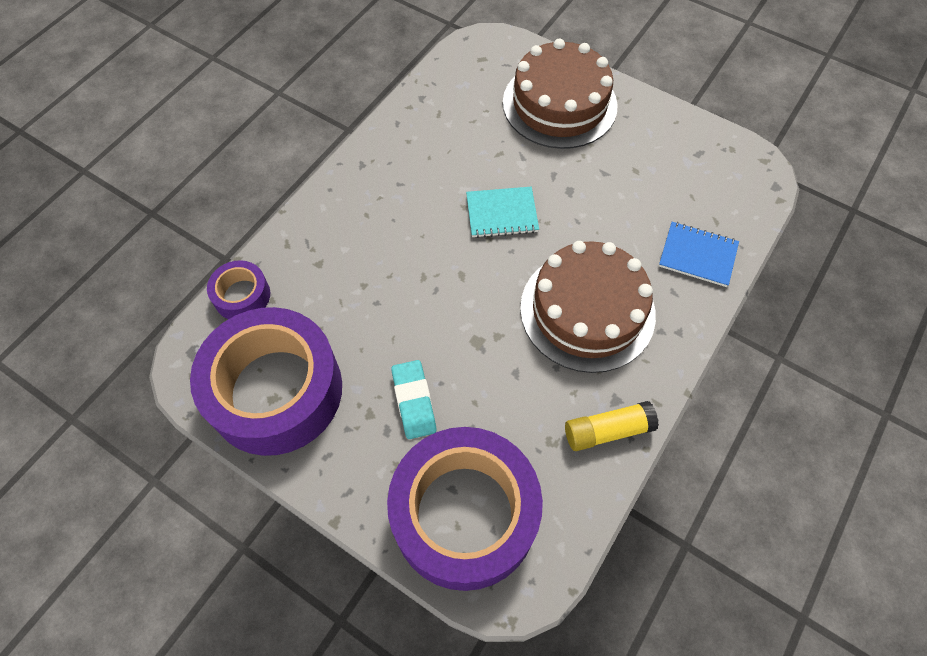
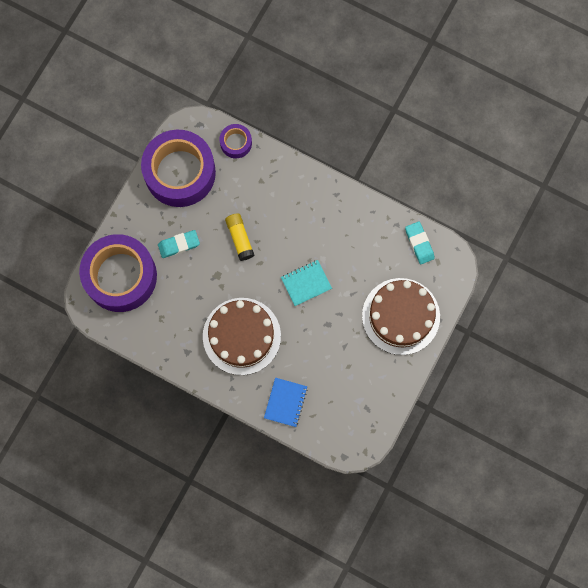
camera: 85 degrees right, 15 degrees up
turquoise notebook [466,187,539,238] -> turquoise notebook turned 75 degrees clockwise [281,260,332,306]
yellow glue stick [565,401,659,451] -> yellow glue stick moved to [225,213,255,261]
none -> turquoise eraser [405,221,435,264]

